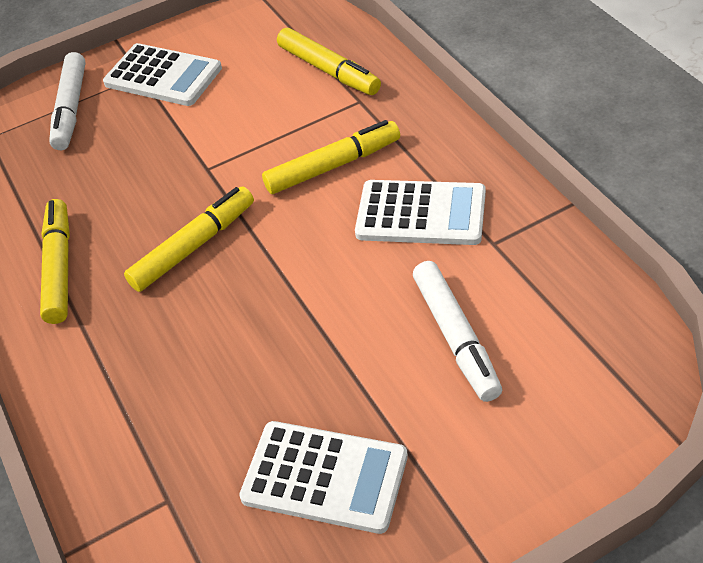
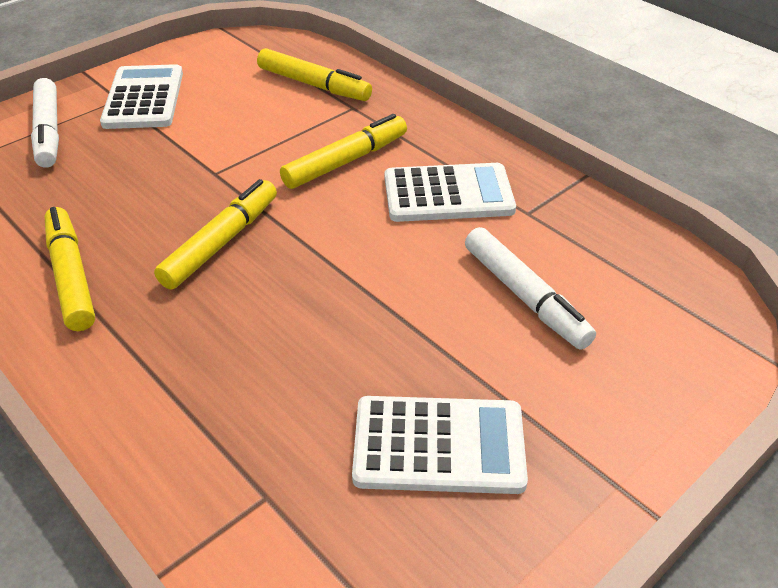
camera: 20 degrees left, 5 degrees down
white calculator [103,43,222,106] -> white calculator turned 105 degrees counterclockwise [100,64,183,129]

